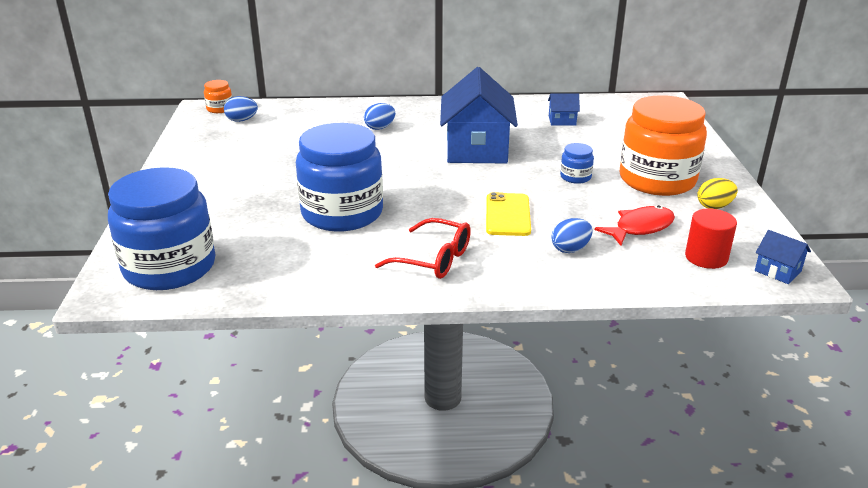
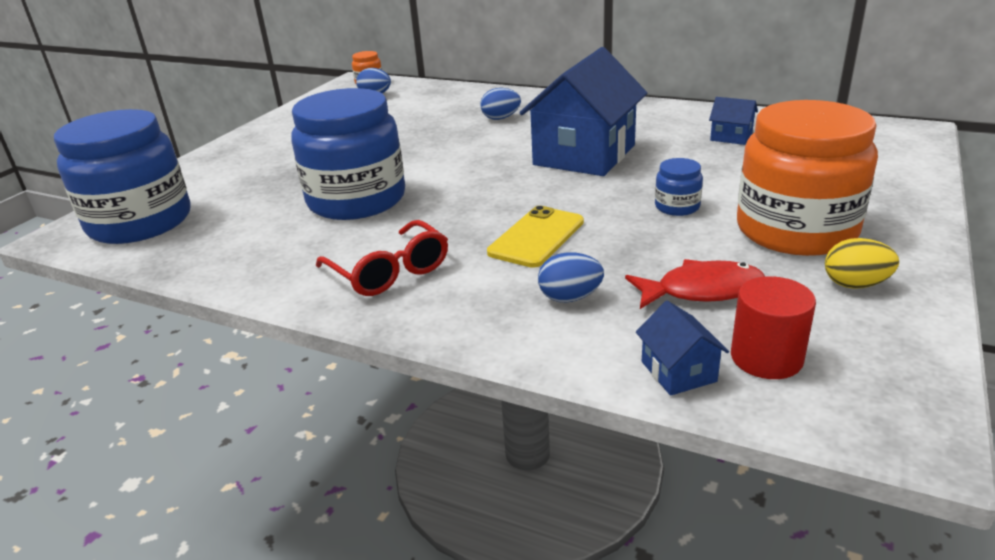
camera: 30 degrees right, 0 degrees up
blue house [755,230,811,284] -> blue house moved to [636,301,729,396]

